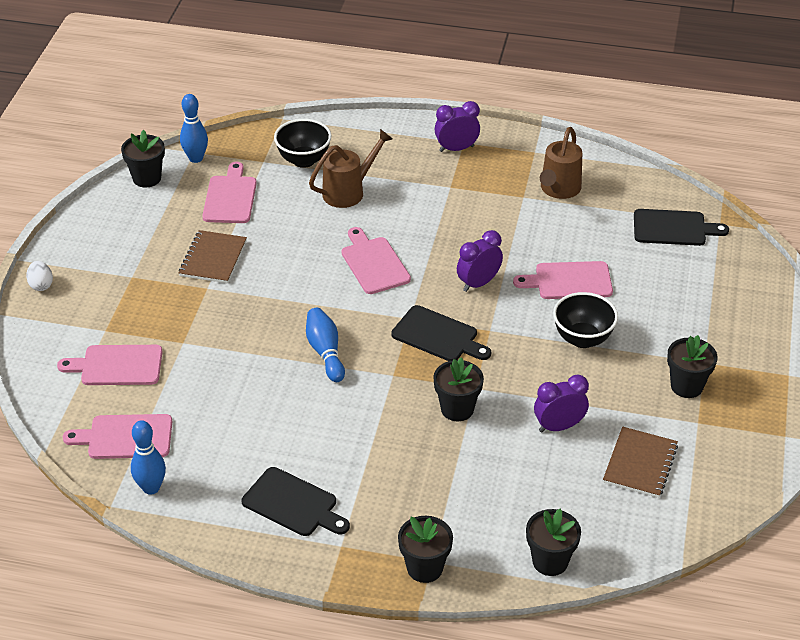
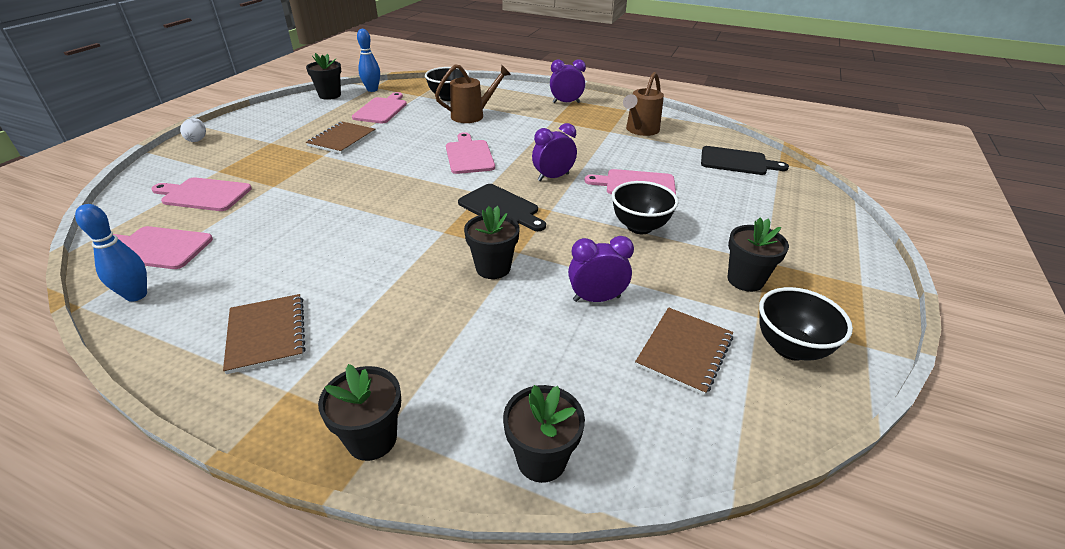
camera: 10 degrees right, 5 degrees down
black cutting board [242,467,350,536] -> brown notebook [223,294,306,374]
blue bowling pin [306,308,345,382] -> none
none -> black bowl [759,287,853,361]

